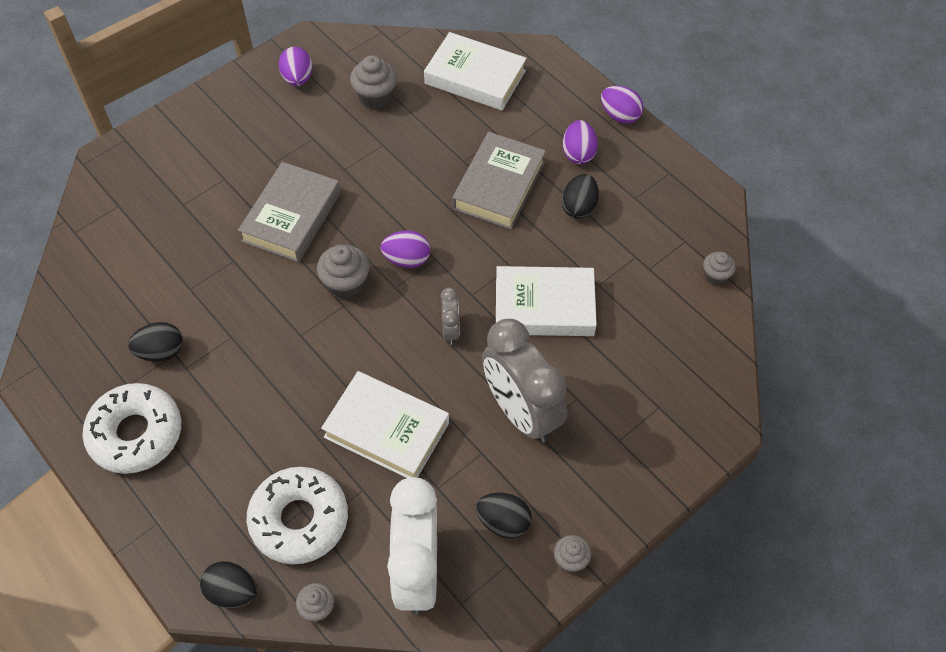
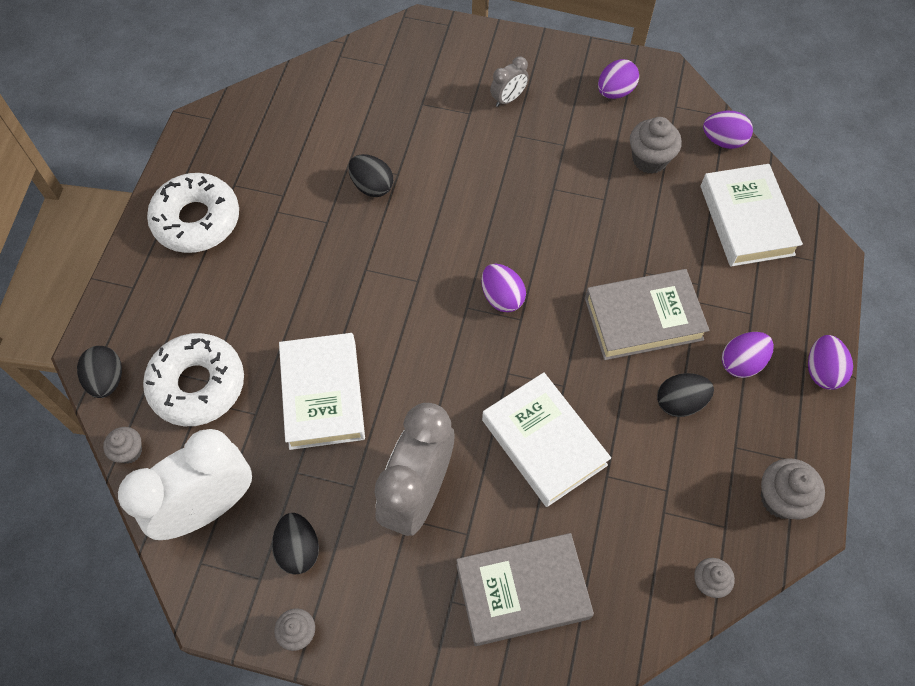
camera: 55 degrees right, 5 degrees up
black egg [128,322,183,361] -> black egg moved to [348,154,393,197]
grey book [238,162,341,262] -> grey book moved to [456,533,594,646]
grey cupcake [317,245,370,299] -> grey cupcake moved to [761,458,825,519]
grey clock [440,288,460,345] -> grey clock moved to [490,56,529,107]
none -> purple egg [703,111,753,149]

